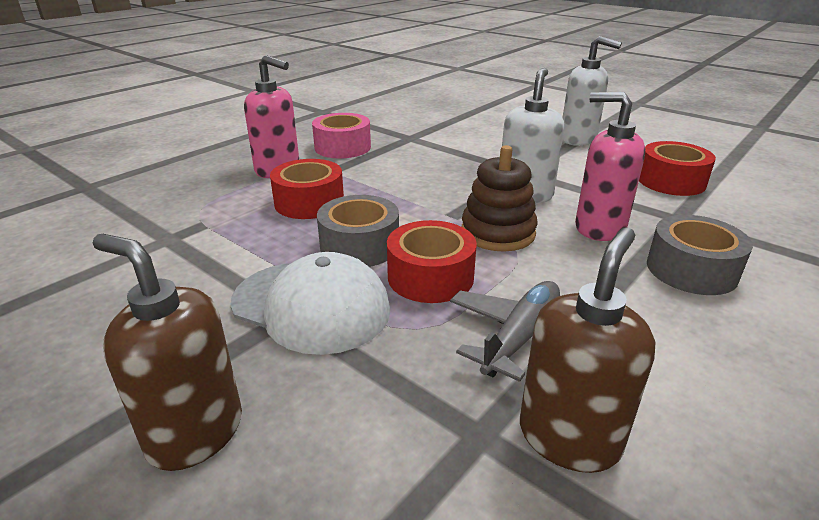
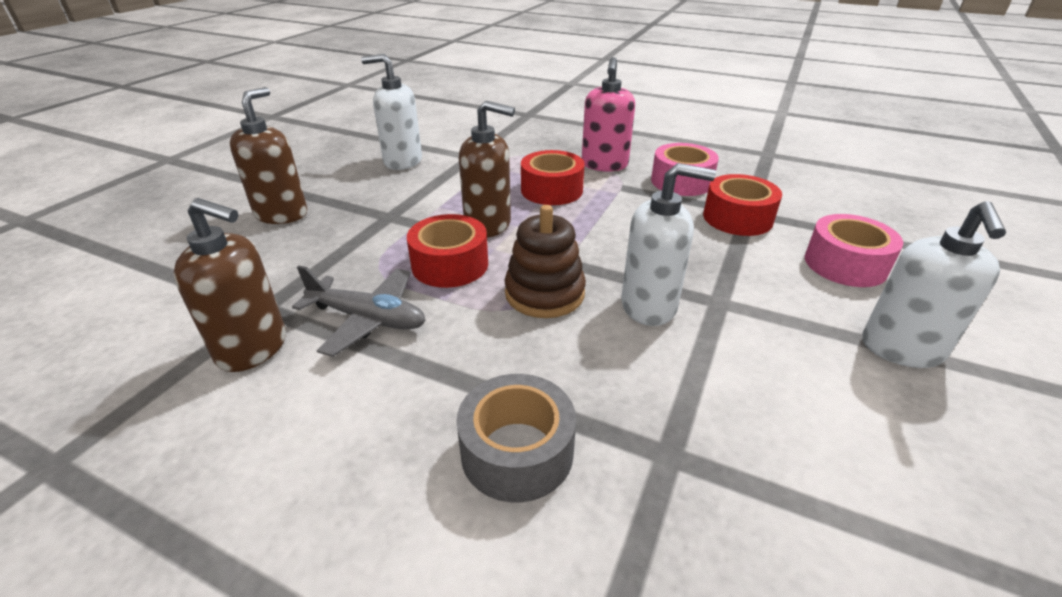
camera: 75 degrees right, 5 degrees up
white cap [230,252,391,355] -> none
grey tape [317,195,399,267] -> brown soap dispenser [459,100,515,237]
pink soap dispenser [575,92,646,241] -> none
red tape [639,141,716,196] -> red tape moved to [703,174,782,236]
none -> white soap dispenser [361,54,422,170]
none -> pink tape [805,214,903,287]

